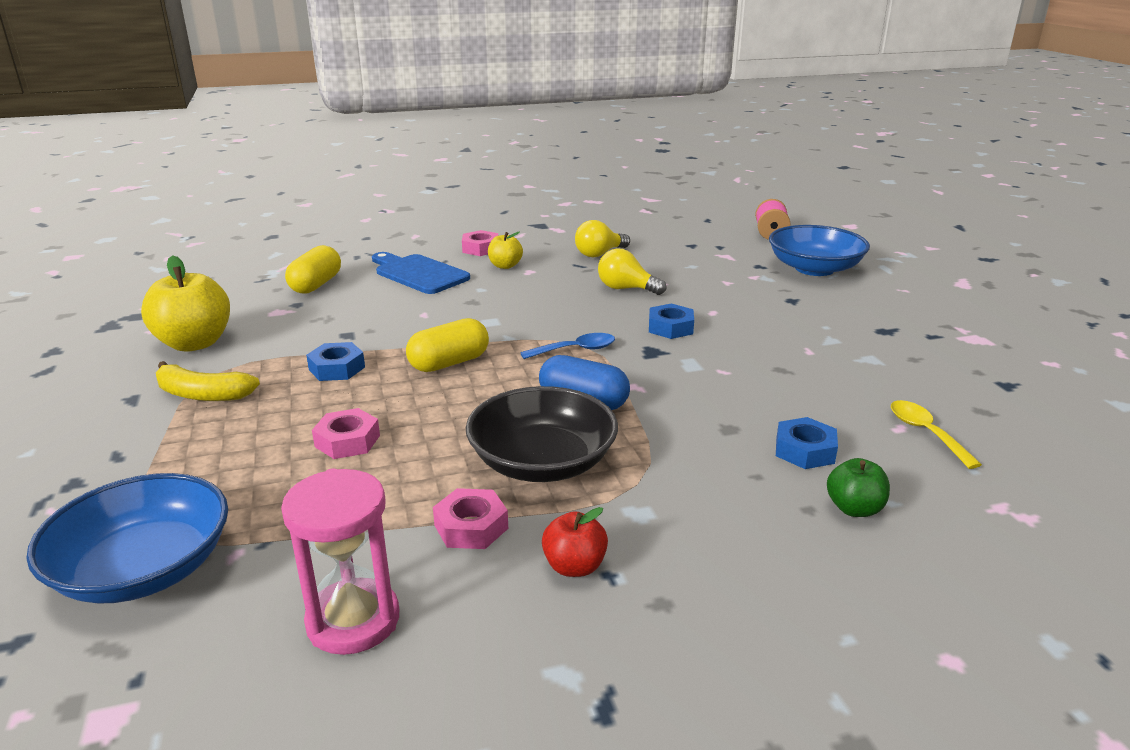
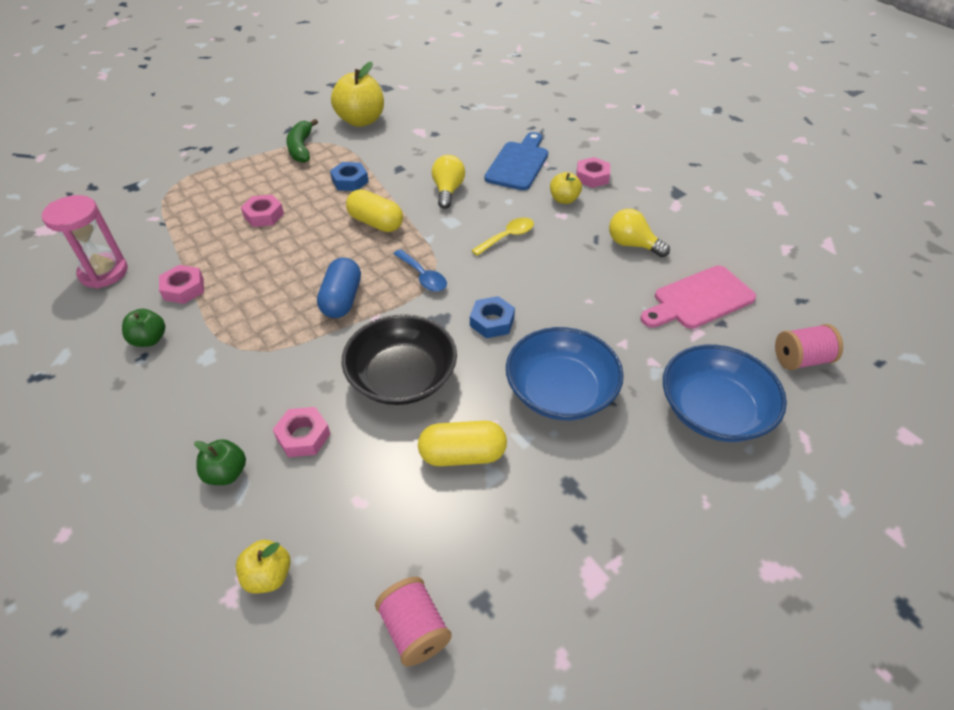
camera: 70 degrees right, 20 degrees up
blue bowl [26,473,228,604] -> blue bowl moved to [506,327,624,420]
yellow banana [156,361,260,401] -> green banana [286,119,318,163]
yellow capsule [285,245,341,294] -> yellow capsule moved to [418,421,507,466]
black bowl [465,386,618,482] -> black bowl moved to [342,314,457,405]
red apple [542,507,608,577] -> green apple [122,309,165,347]
yellow light bulb [598,248,667,295] -> yellow light bulb moved to [432,155,465,209]
blue nut [776,417,838,469] -> pink nut [273,407,330,457]
yellow spoon [891,400,982,469] -> yellow spoon moved to [471,218,534,256]
none -> yellow apple [236,540,291,594]
none -> pink spool [375,577,452,666]
none -> pink cutting board [640,266,756,329]

